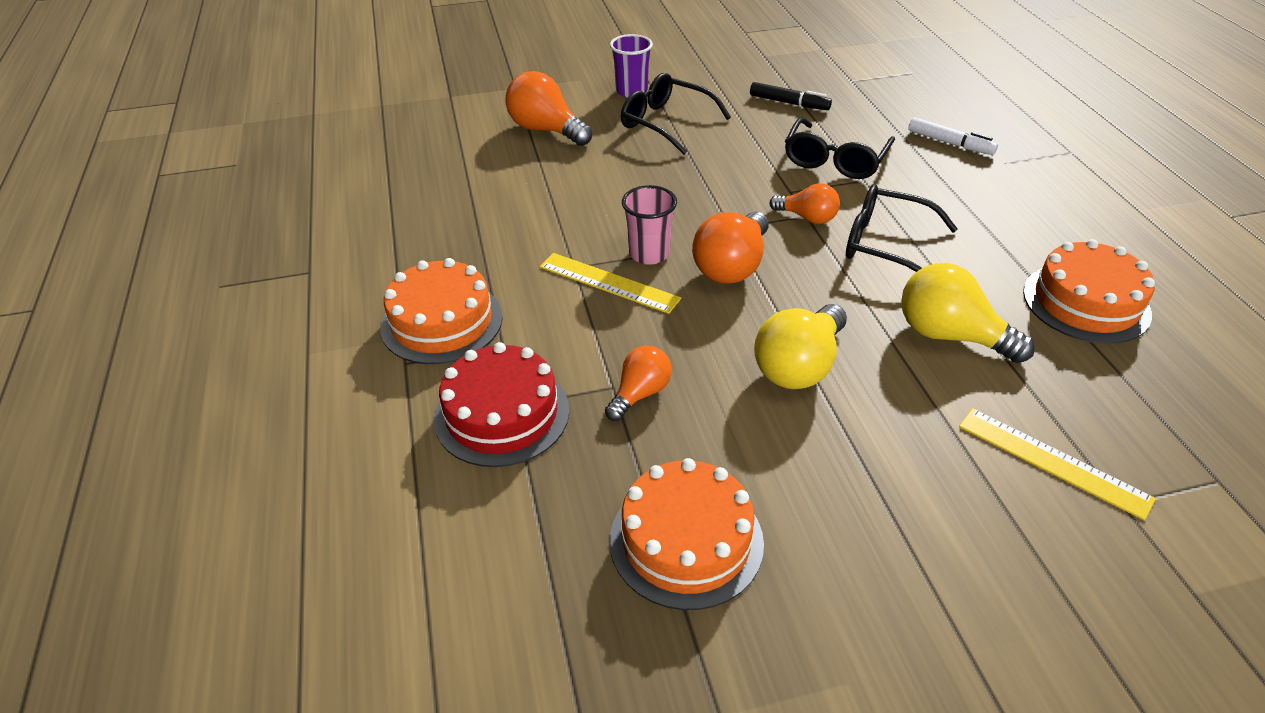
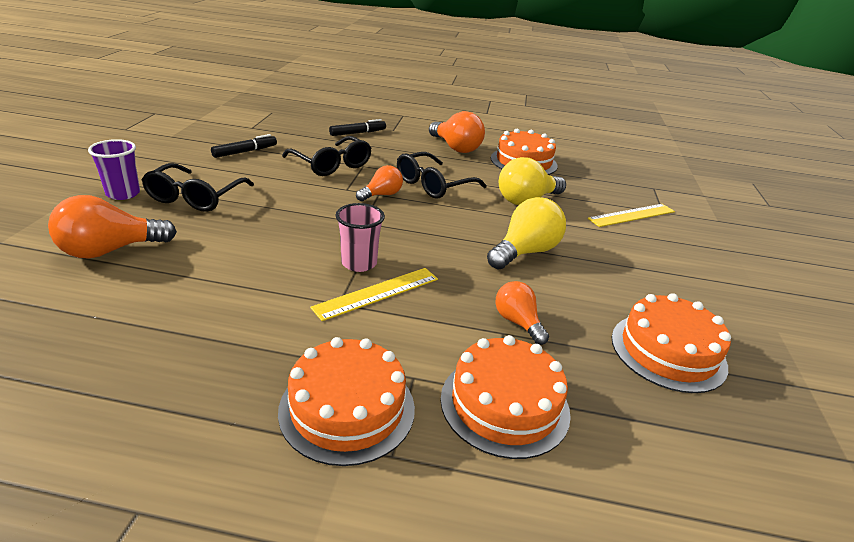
camera: 70 degrees left, 10 degrees down
red cake [434,342,569,467] -> orange cake [441,335,571,459]
black glasses [621,73,731,155] -> black glasses turned 45 degrees counterclockwise [142,163,254,212]
orange light bulb [692,211,769,284] -> orange light bulb moved to [429,111,485,153]
yellow light bulb [754,304,847,389] -> yellow light bulb turned 105 degrees counterclockwise [487,197,566,269]
white marker [908,117,998,155] -> black marker [329,119,386,136]

